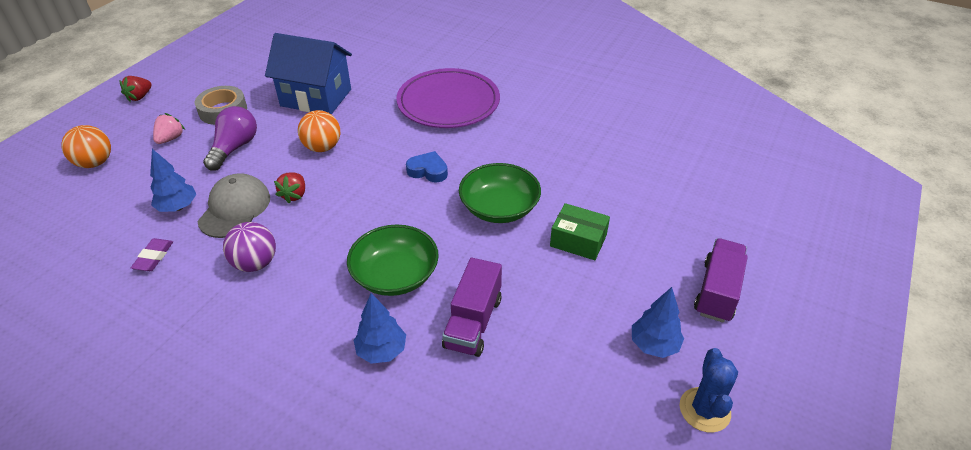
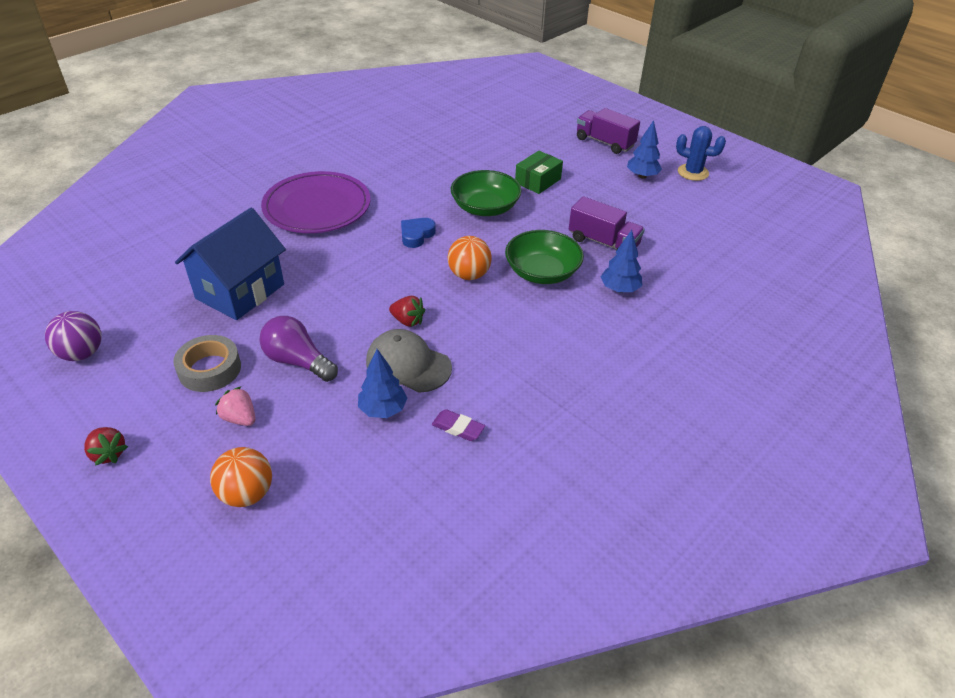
camera: 75 degrees left, 0 degrees up
purple ball [223,222,276,272] -> purple ball moved to [45,311,101,361]
orange ball [298,110,340,152] -> orange ball moved to [448,236,492,280]

